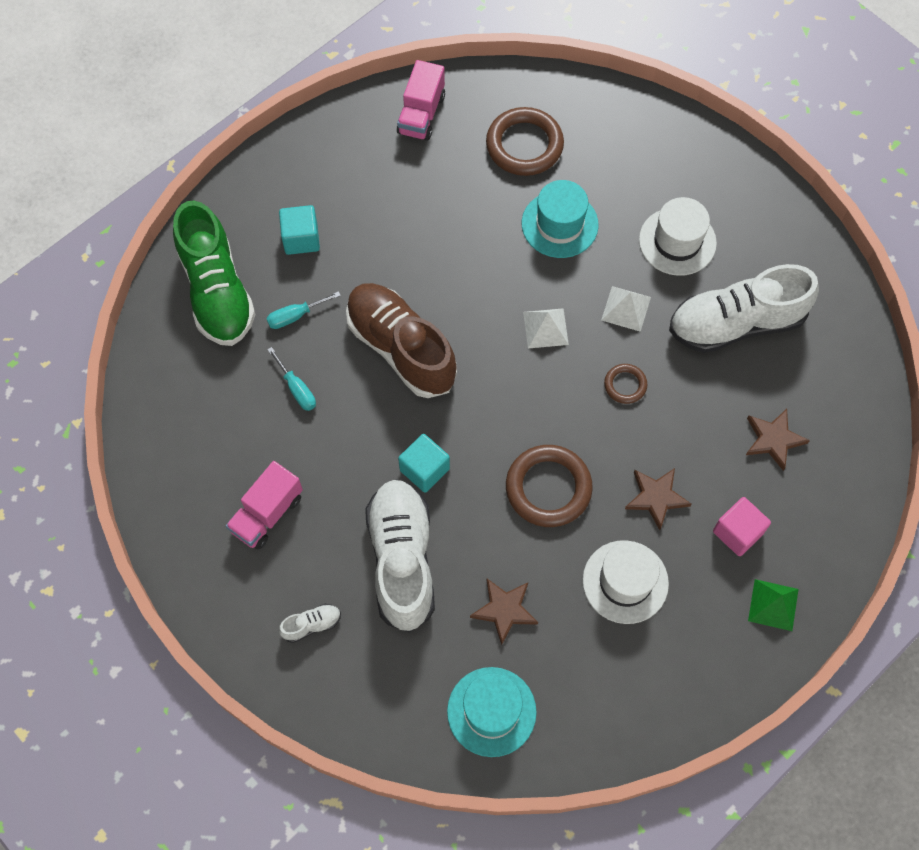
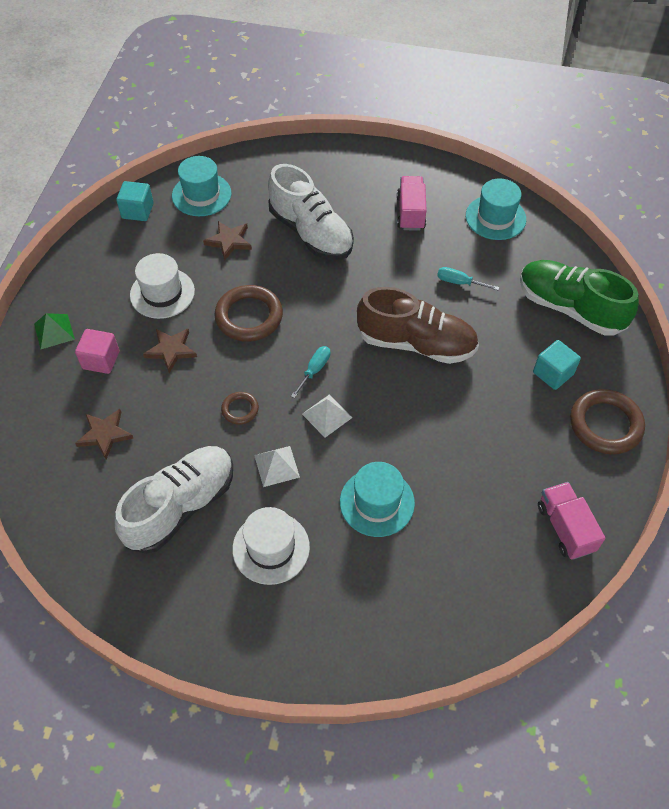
camera: 145 degrees right, 10 degrees down
turquoise screwdriver [266,291,341,329] -> turquoise screwdriver moved to [291,346,330,398]
white shoe [279,604,341,643] -> none
turquoise cube [398,434,450,493] -> turquoise cube moved to [116,181,154,221]
brown ring [486,107,564,176] -> brown ring moved to [570,389,645,455]
none -> turquoise hat [466,178,526,240]

